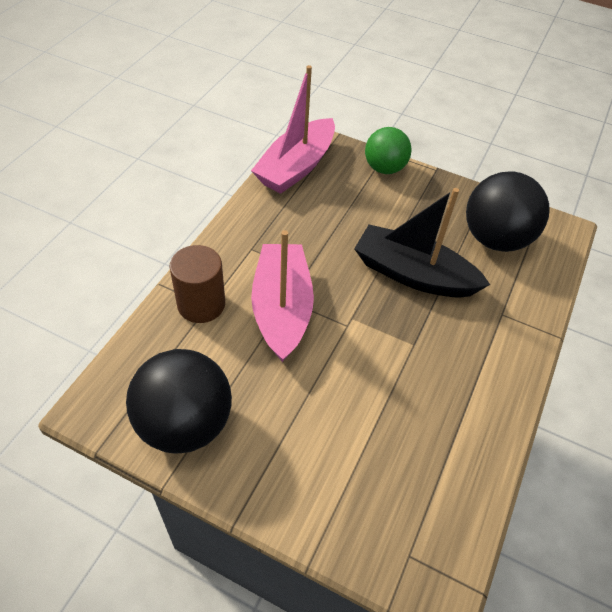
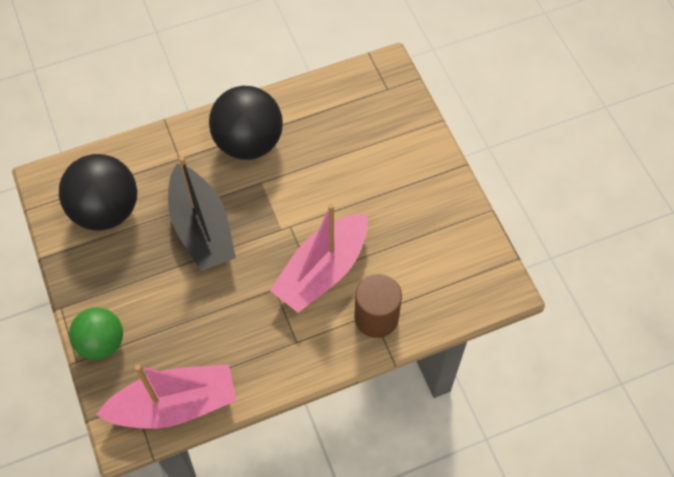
camera: 135 degrees left, 10 degrees up
black ball [126,349,232,454] -> black ball moved to [209,86,283,160]

